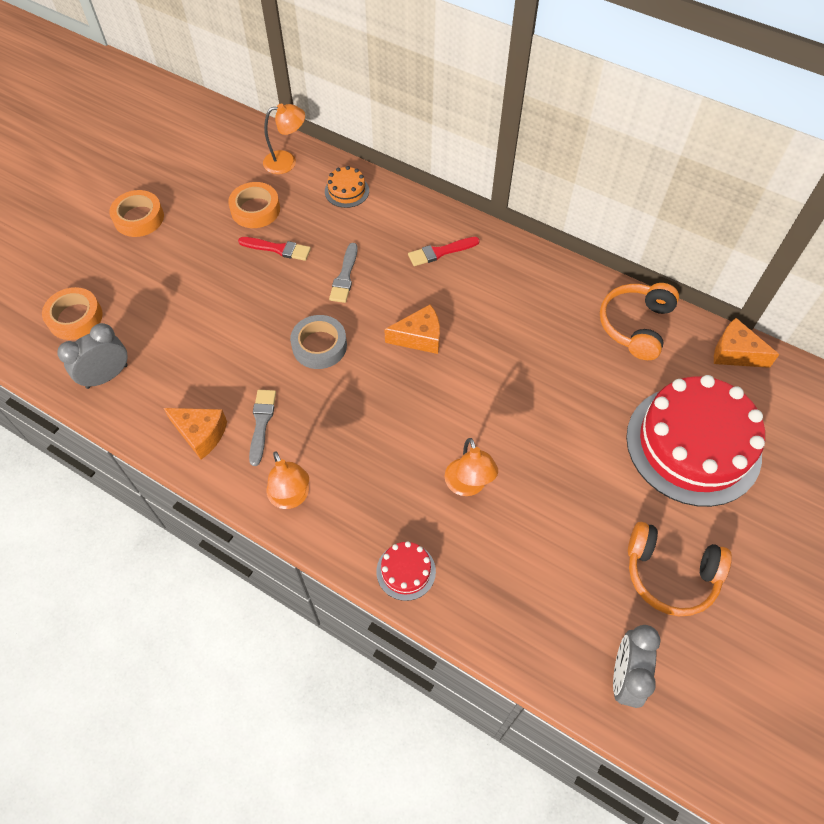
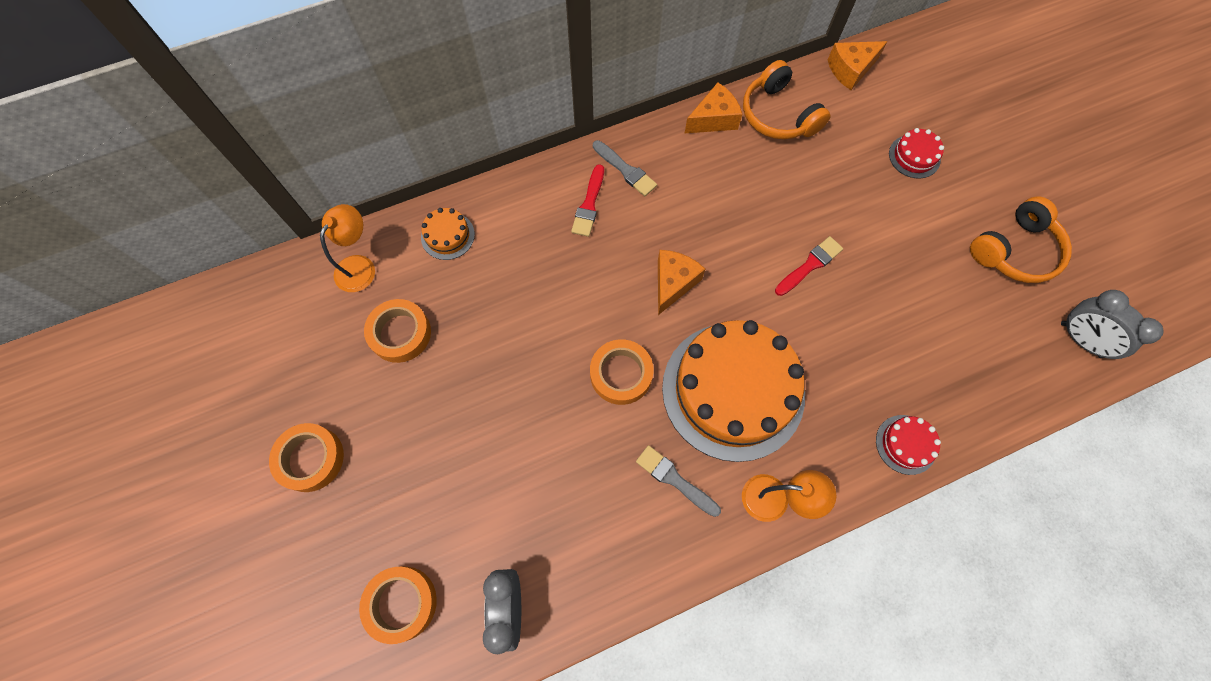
camera: 55 degrees left, 10 degrees up
orange cheese [163,408,227,459] -> orange cheese moved to [685,83,742,133]
red brush [238,237,311,261] -> red brush moved to [775,236,843,296]
grey tape [290,315,347,369] -> orange tape [590,339,653,405]
grey brush [329,243,358,303] -> grey brush moved to [593,140,657,196]
orange lamp [445,438,498,496] -> none
red cake [626,375,765,507] -> red cake [889,128,944,179], size x0.41
none -> orange cake [662,320,805,462]

